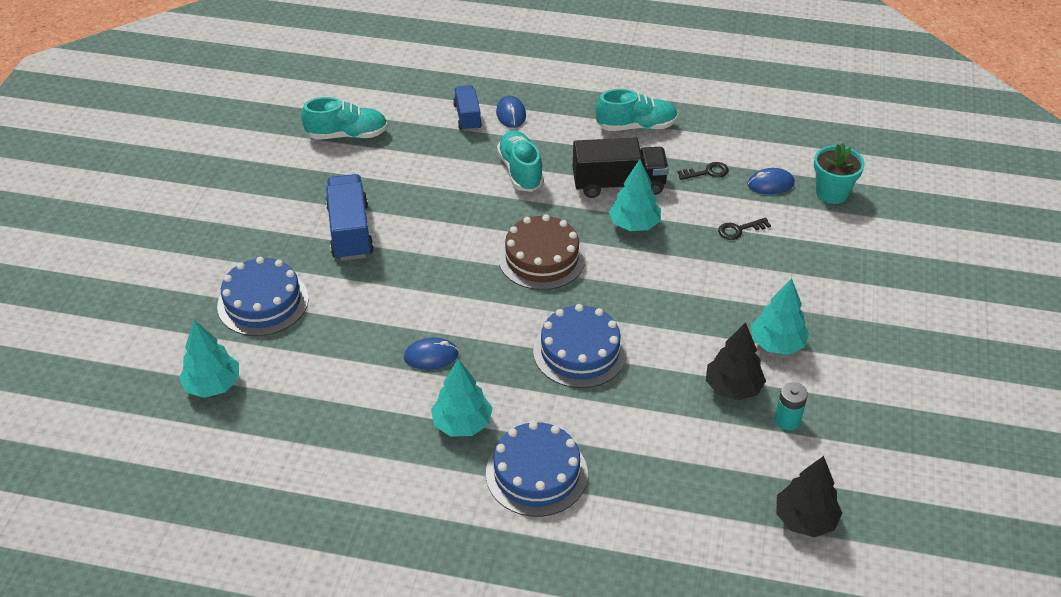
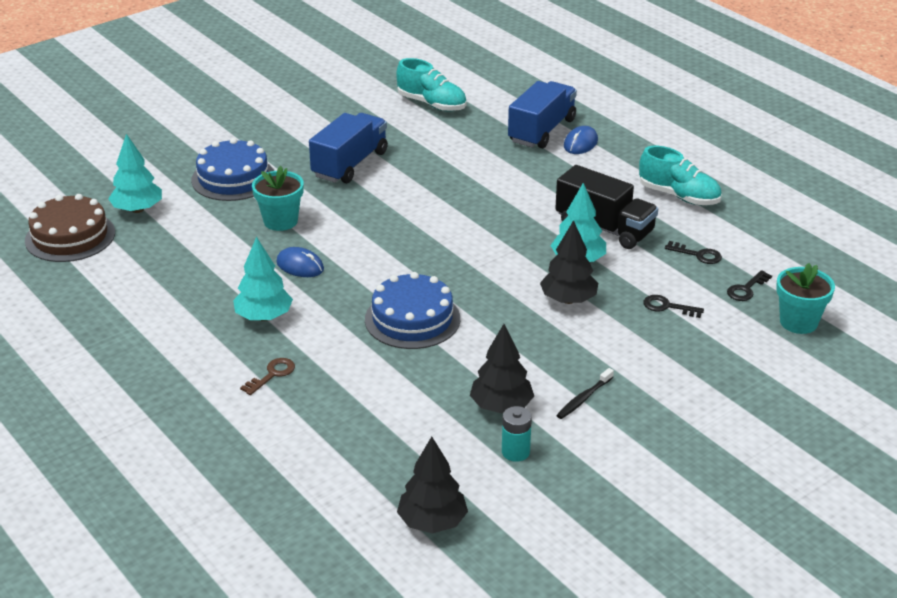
camera: 40 degrees right, 10 degrees down
blue truck [453,85,482,131] -> blue truck [508,81,577,148], size x1.62
blue cake [486,421,588,517] -> brown key [240,358,295,395]
turquoise shoe [497,130,544,192] -> none
brown cake [498,214,586,290] -> brown cake moved to [25,194,115,262]
blue mouse [747,168,795,195] -> black key [727,270,772,301]
turquoise tree [751,278,809,355] -> black toothbrush [556,368,614,419]
none -> turquoise flower pot [252,166,304,231]
none -> black tree [540,220,598,304]

